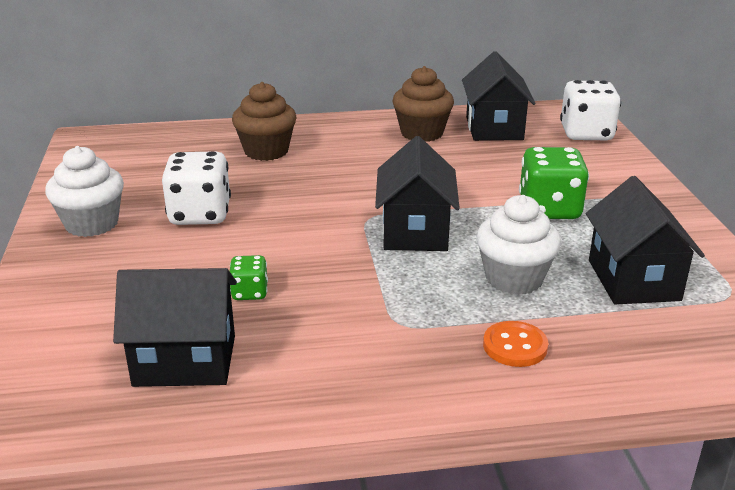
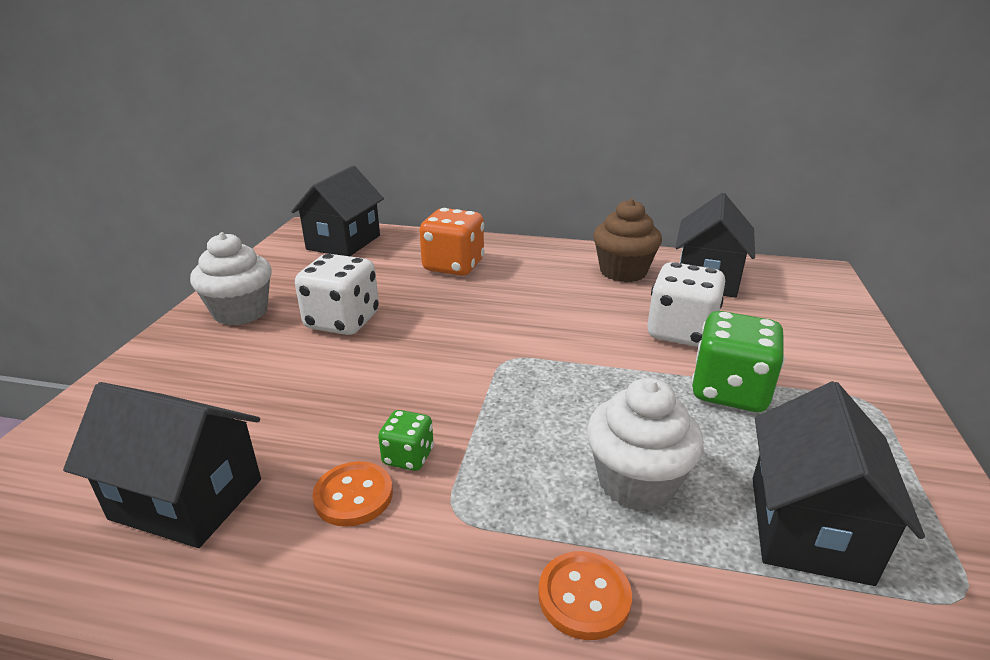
camera: 20 degrees right, 0 degrees up
green dice [230,255,268,300] -> green dice moved to [378,410,434,471]
brown cupcake [232,82,297,161] -> orange dice [419,208,484,276]
black house [375,136,460,251] -> black house moved to [291,166,384,256]
white dice [560,80,621,140] -> white dice moved to [647,262,726,347]
none -> orange button [312,461,393,527]

